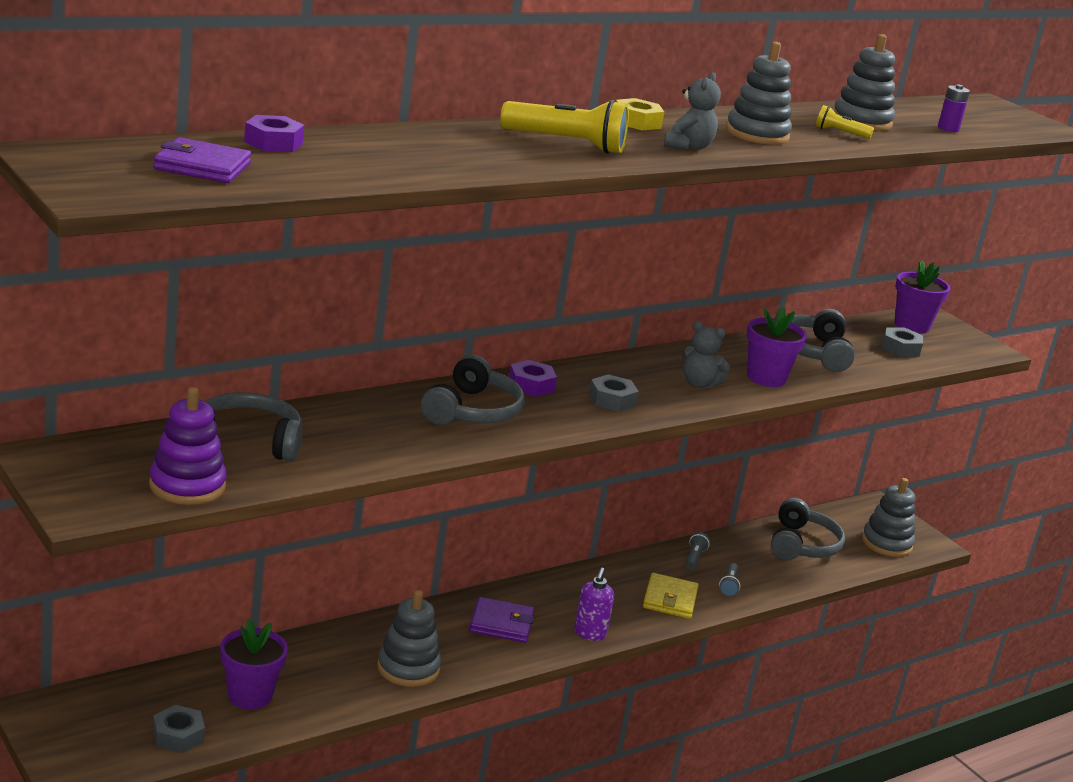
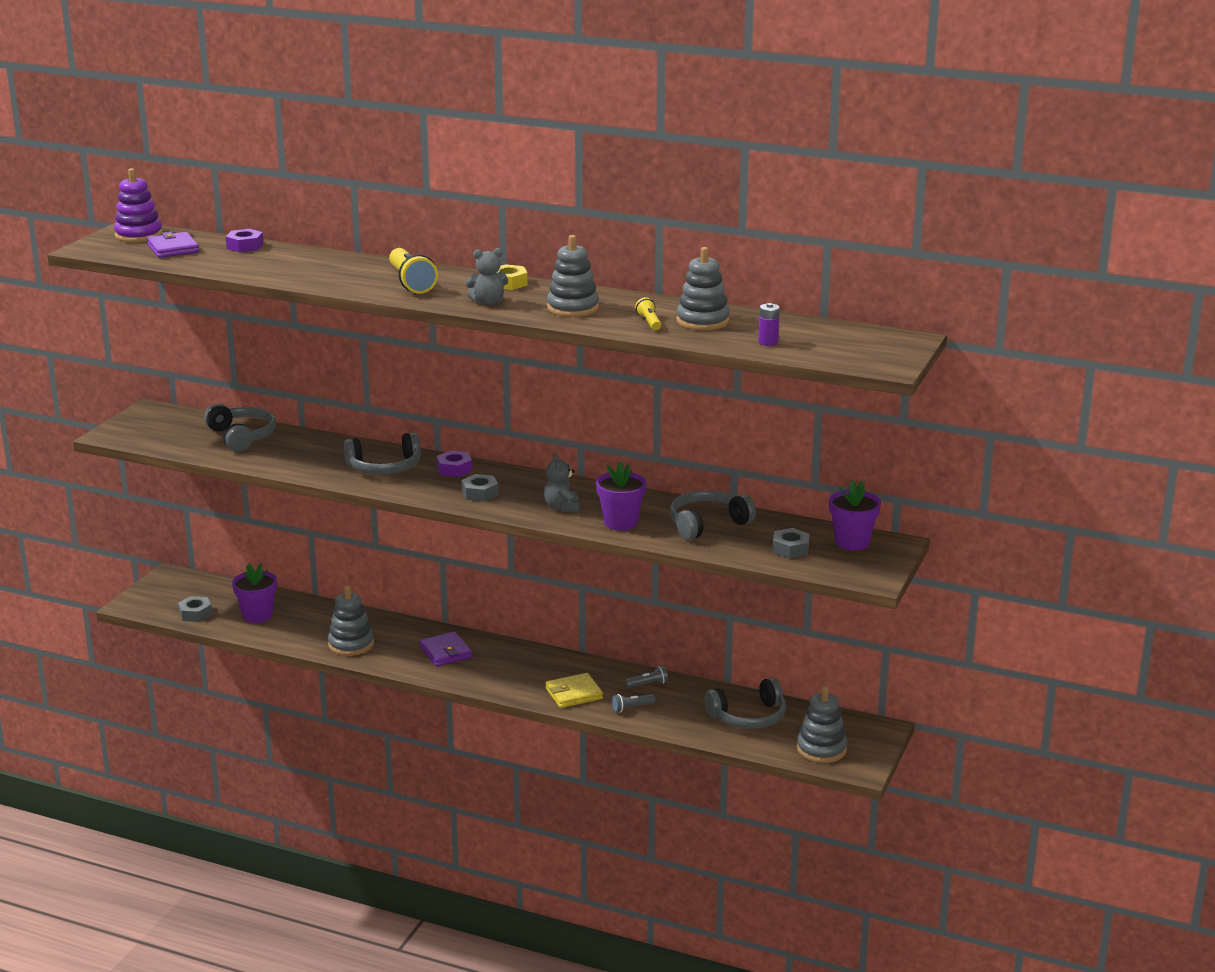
camera: 60 degrees right, 0 degrees up
purple stacking toy [149,387,227,505] -> purple stacking toy moved to [114,168,163,242]
purple soap dispenser [574,568,614,641] -> none

